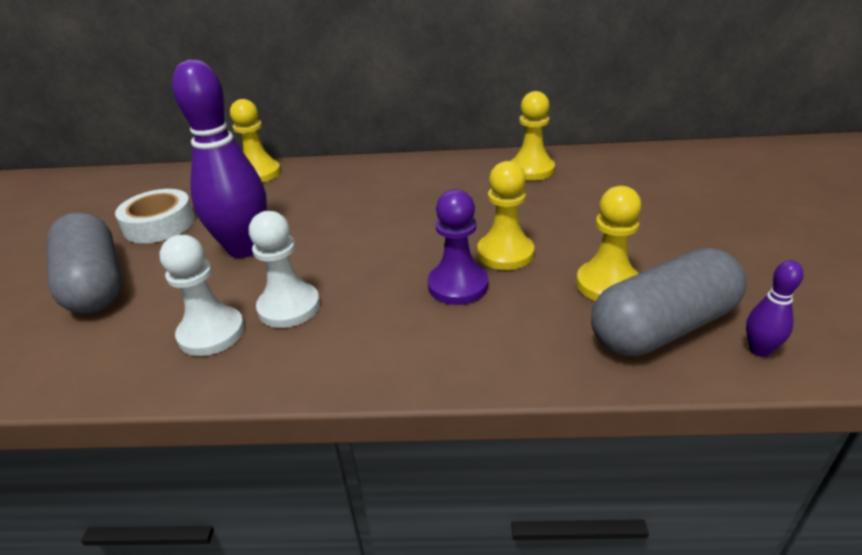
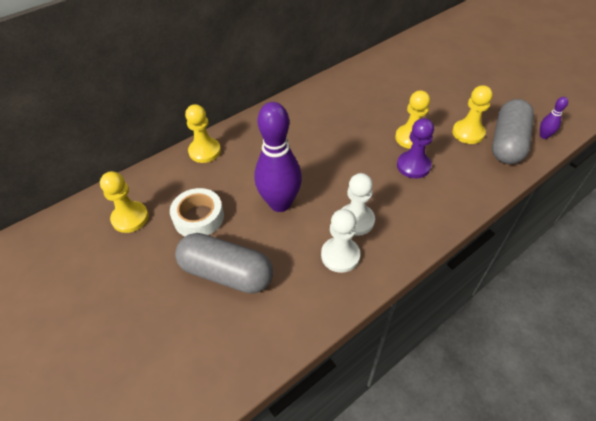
camera: 40 degrees left, 15 degrees up
yellow pawn [511,91,555,181] -> yellow pawn moved to [100,171,149,233]

